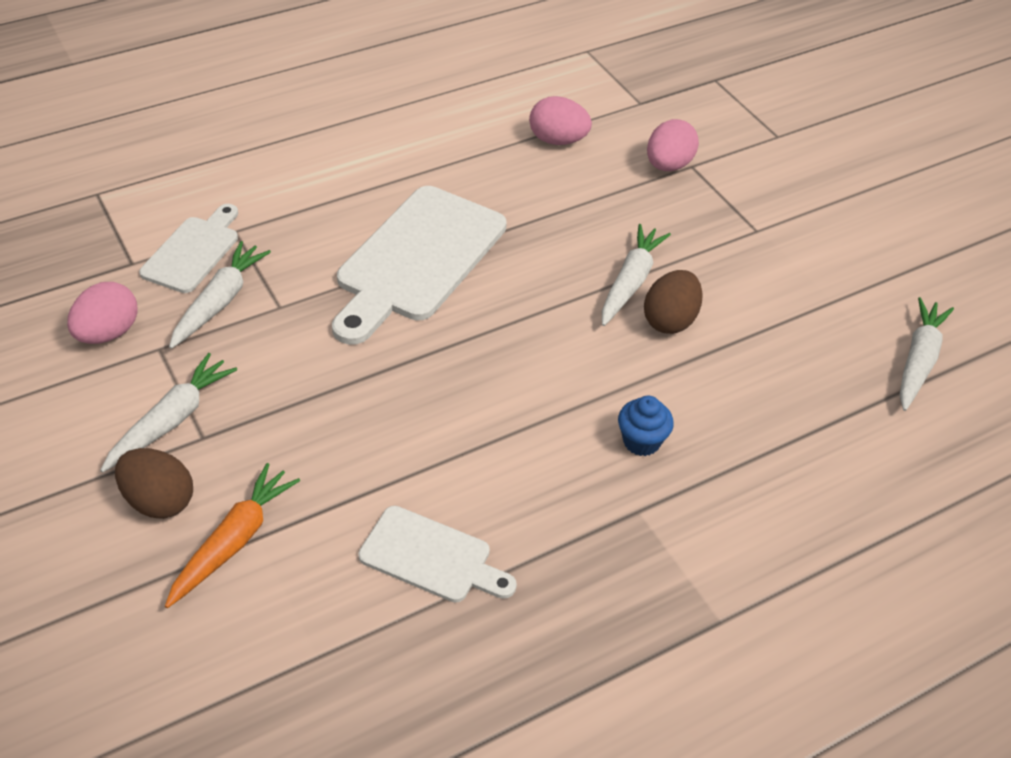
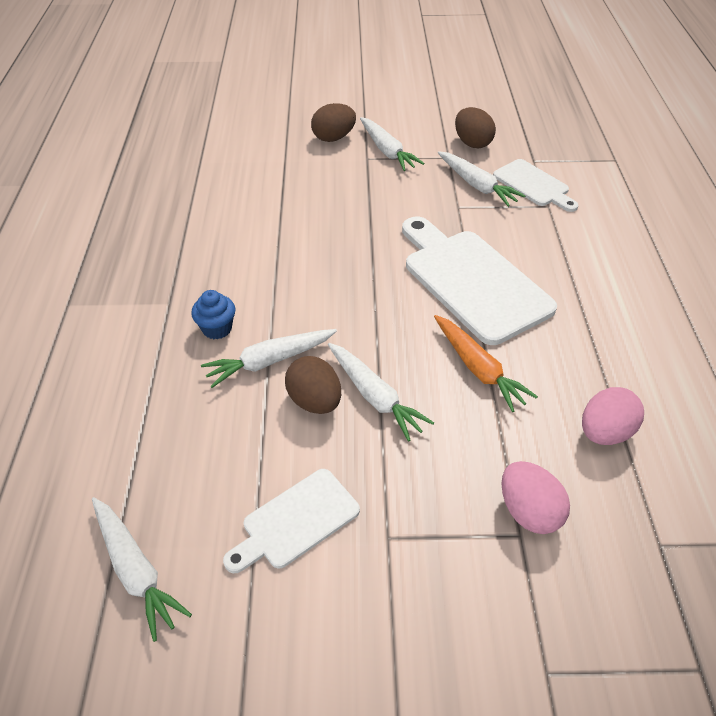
camera: 120 degrees right, 0 degrees up
pink egg [67,282,138,344] -> brown egg [455,107,496,148]
orange carrot [165,463,300,608] -> orange carrot moved to [434,315,538,412]
white cutting board [358,506,517,602] -> white cutting board moved to [223,469,360,573]
none -> white carrot [201,329,337,388]

